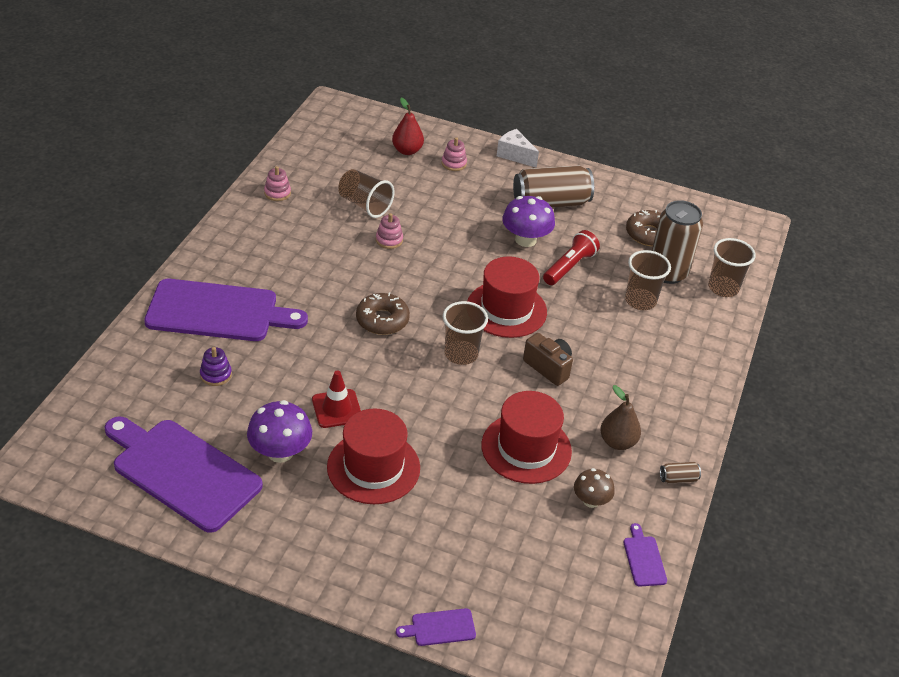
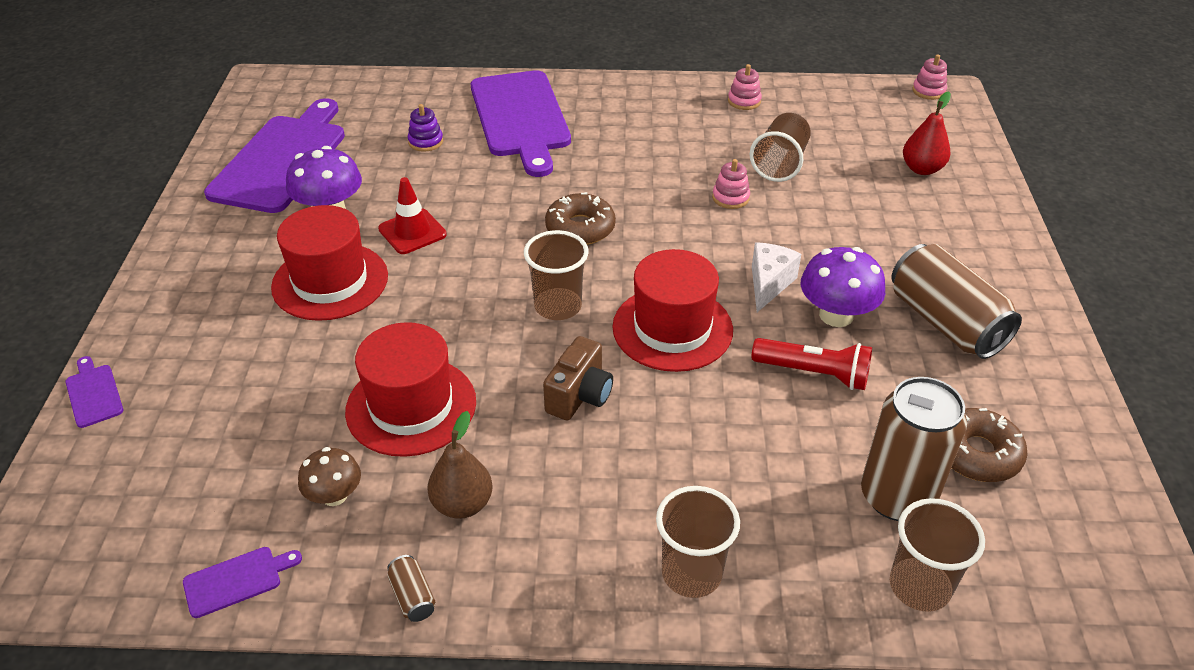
camera: 75 degrees right, 0 degrees up
pink stacking toy [442,137,467,171] -> pink stacking toy moved to [912,54,947,100]
white cheese [497,129,539,168] -> white cheese moved to [752,242,801,312]
brown cup [625,250,671,310] -> brown cup moved to [656,486,740,598]

